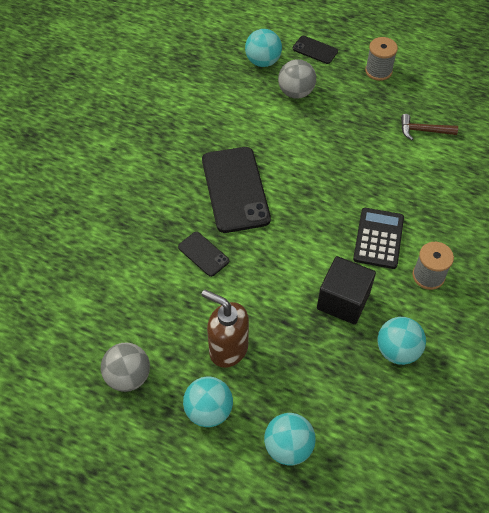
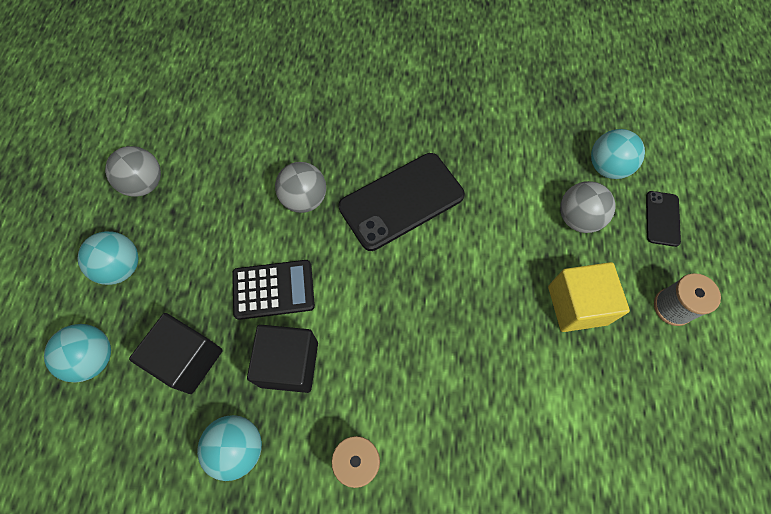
camera: 70 degrees right, 10 degrees up
black phone [178,232,229,277] -> grey ball [275,162,326,213]
brown soap dispenser [201,289,249,368] -> none
black calculator [353,208,404,269] -> black calculator moved to [232,260,315,320]
brown hammer [401,114,458,140] -> none
none -> black cube [129,313,223,394]
none -> yellow cube [548,262,630,332]

